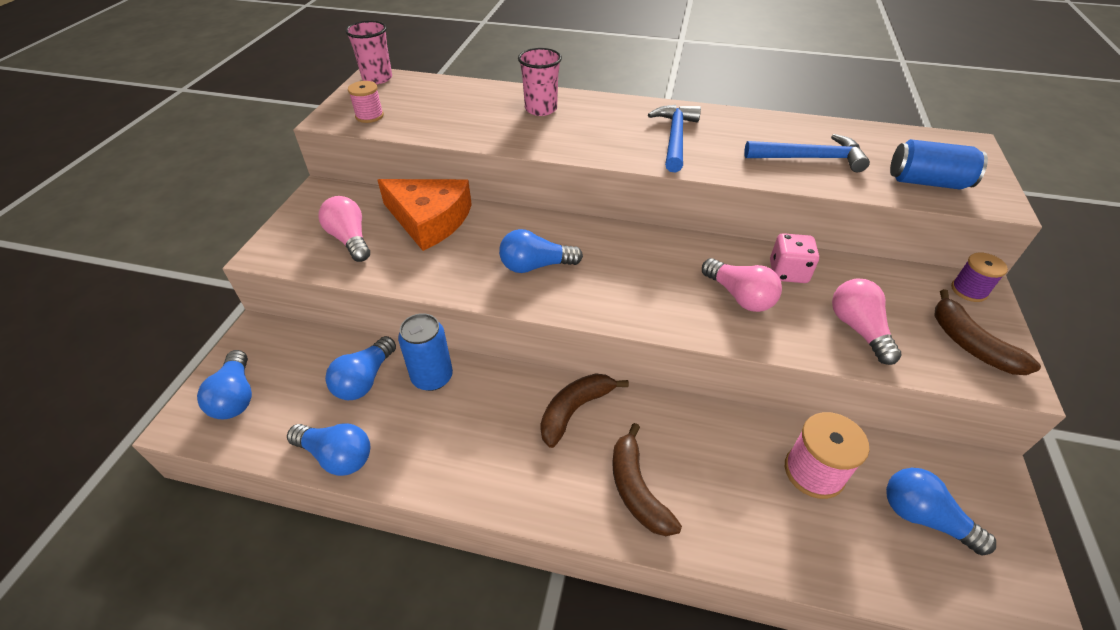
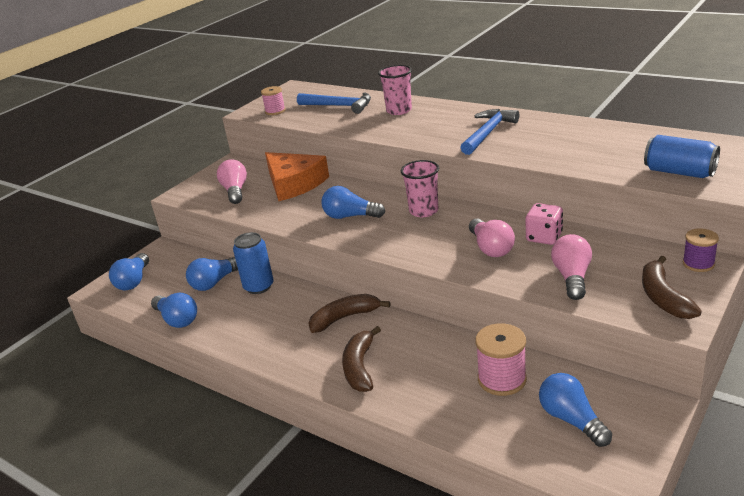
camera: 25 degrees right, 15 degrees down
pink cup [345,21,392,84] -> pink cup moved to [401,160,439,217]
blue hammer [744,134,870,172] -> blue hammer moved to [297,92,371,114]

